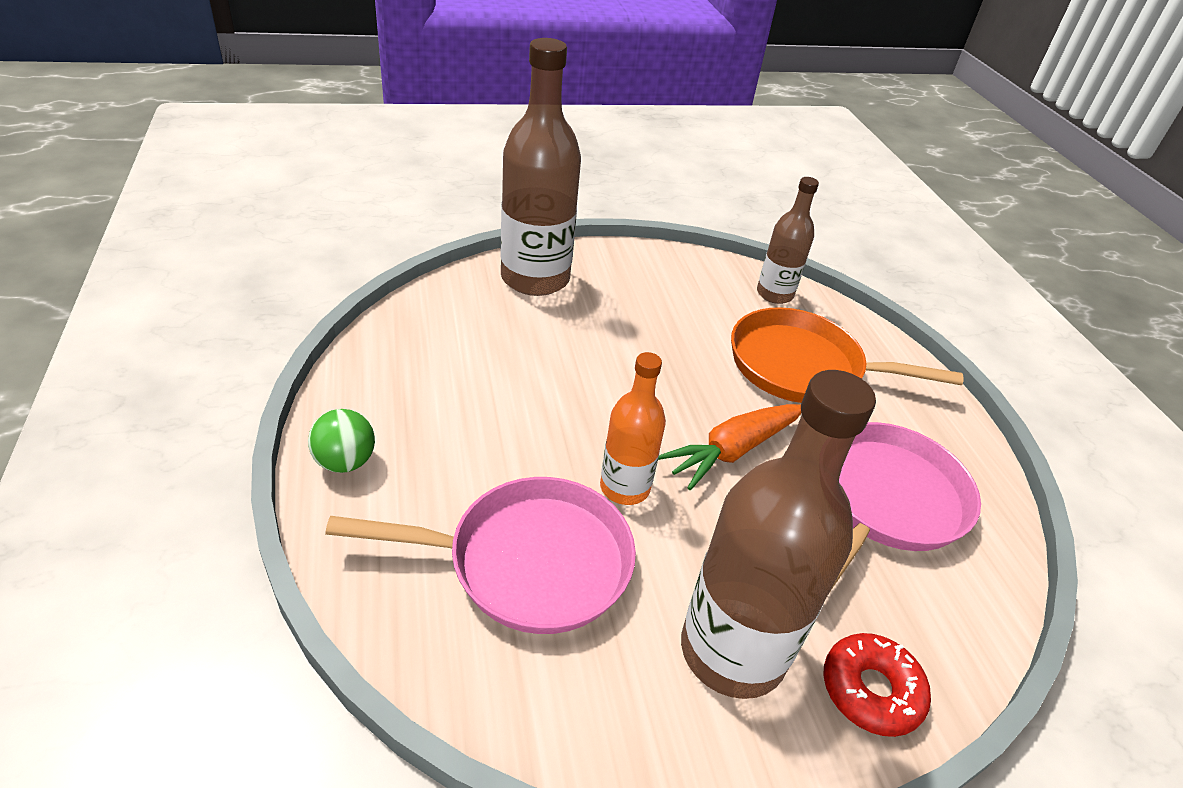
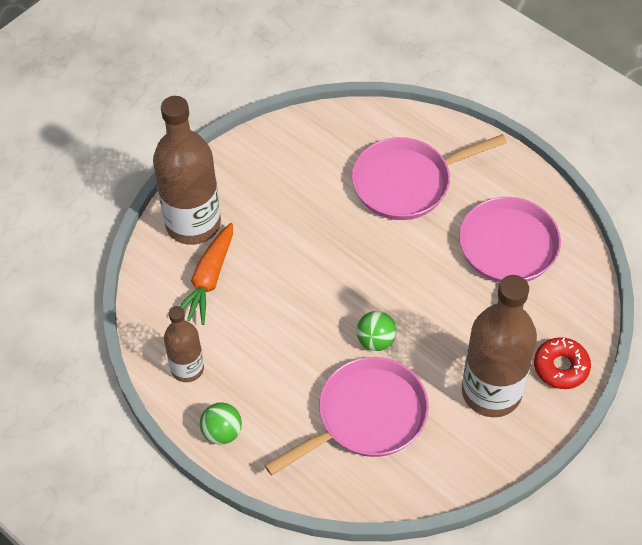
camera: 30 degrees left, 15 degrees up
orange bottle [600,352,666,505] -> green ball [356,311,397,351]
orange carrot [658,404,801,490] -> orange carrot moved to [180,223,233,325]
orange pan [731,307,964,403] -> pink pan [352,134,507,220]
brown bottle [757,177,819,304] -> brown bottle moved to [164,306,204,382]

